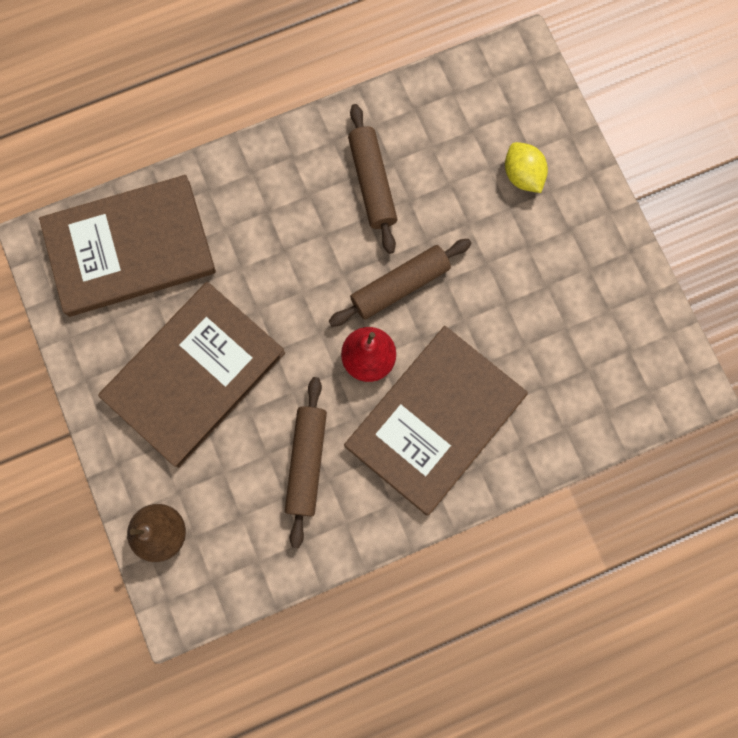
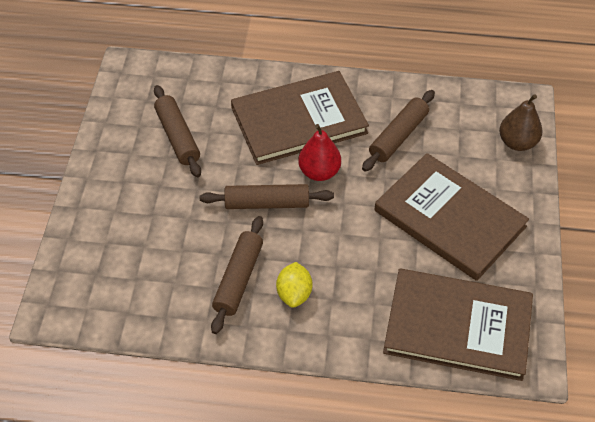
camera: 150 degrees left, 25 degrees down
brown book [98,282,285,468] -> brown book turned 60 degrees clockwise [375,153,529,281]
yellow lemon [505,142,548,193] -> yellow lemon moved to [276,262,312,308]
none -> brown rolling pin [154,85,201,177]

